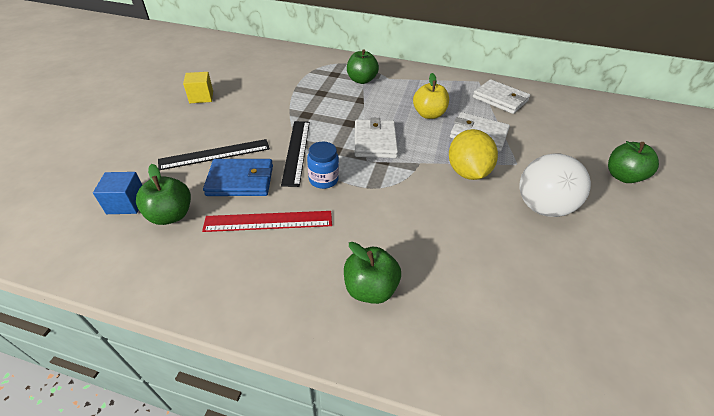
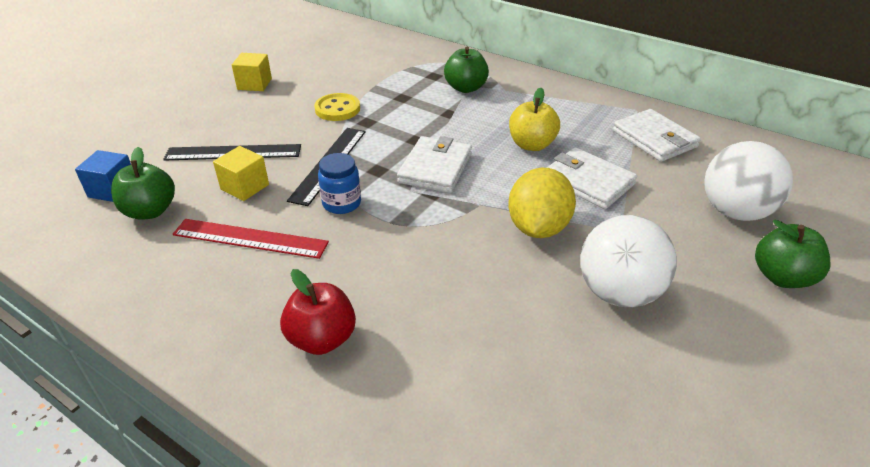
camera: 20 degrees right, 5 degrees down
blue wallet [203,159,273,196] -> yellow cube [213,146,269,201]
green apple [344,242,401,304] -> red apple [280,269,356,355]
none -> yellow button [314,93,360,121]
none -> white ball [704,141,793,221]

